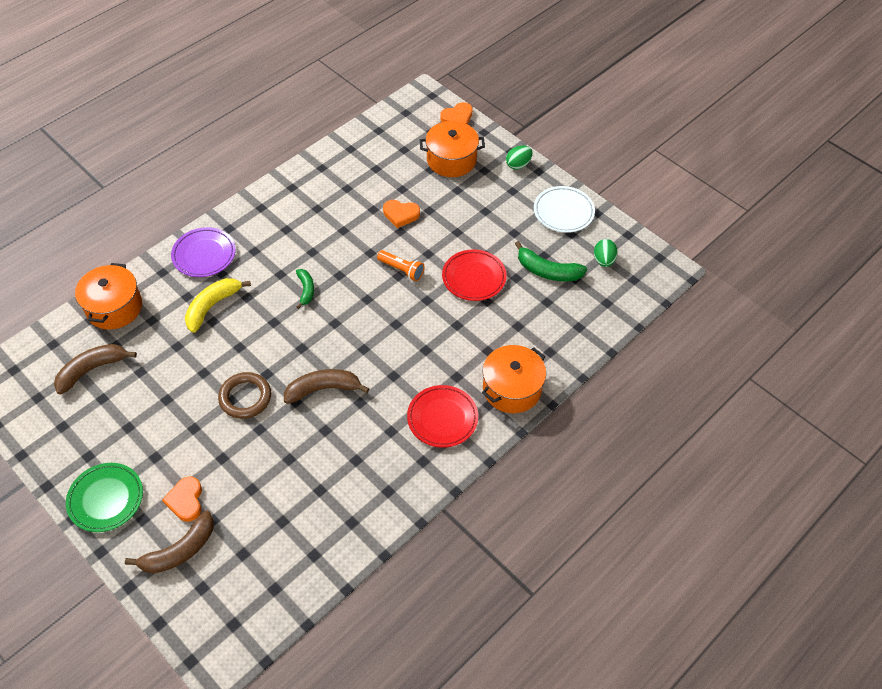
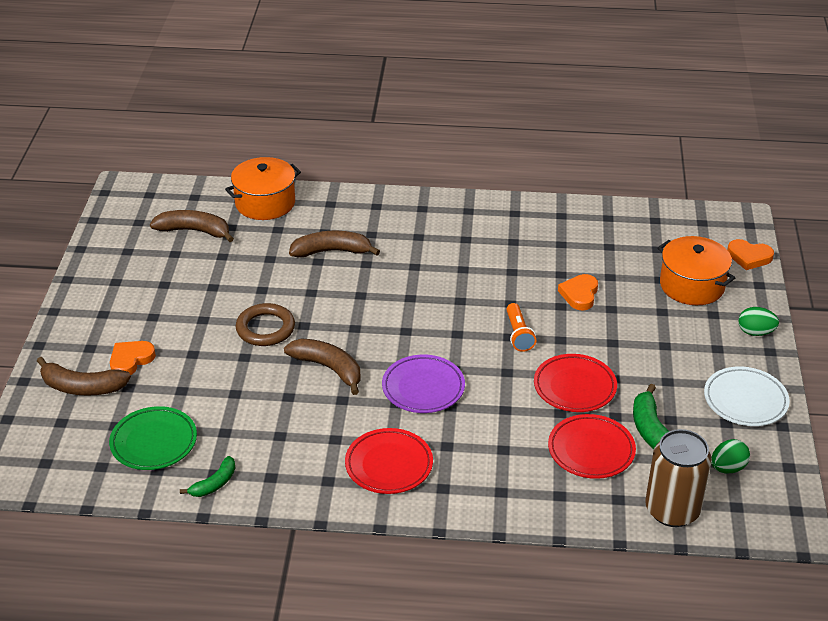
camera: 50 degrees right, 15 degrees down
green plate [66,463,143,532] -> green plate moved to [109,406,197,470]
purple plate [171,227,236,277] -> purple plate moved to [382,355,465,413]
yellow banana [185,278,251,333] -> brown banana [289,231,380,258]
green banana [296,269,314,309] -> green banana moved to [180,456,235,497]
orange heart [383,200,420,228] -> orange heart turned 45 degrees clockwise [558,274,598,311]
orange pot [482,345,546,413] -> none
none -> red plate [548,414,636,479]
none -> brown can [645,429,712,527]

